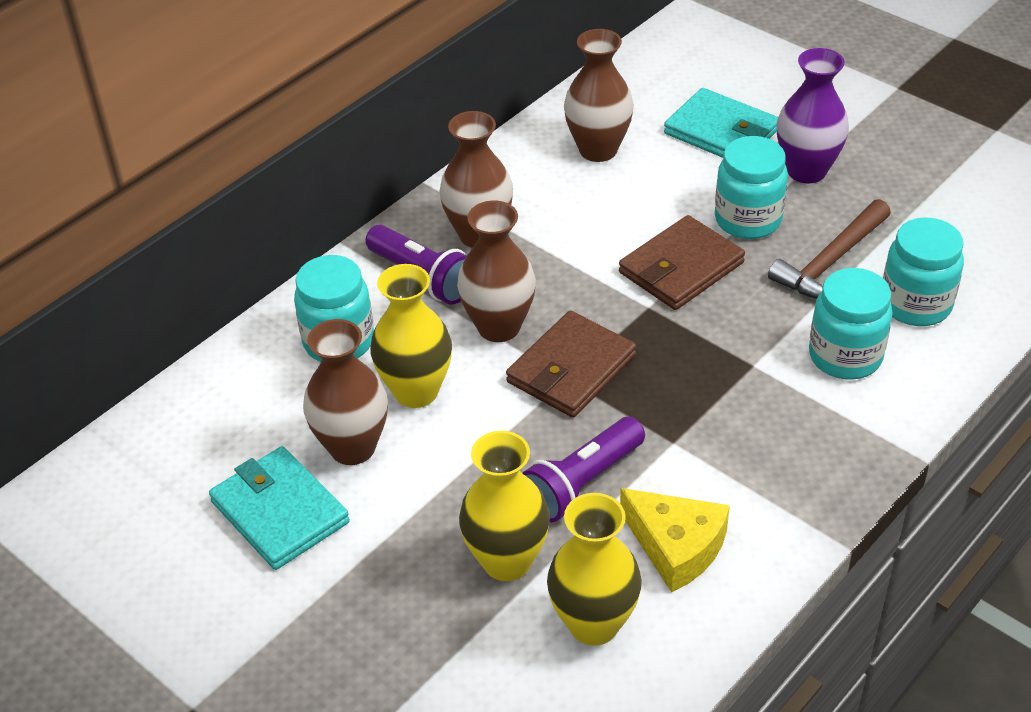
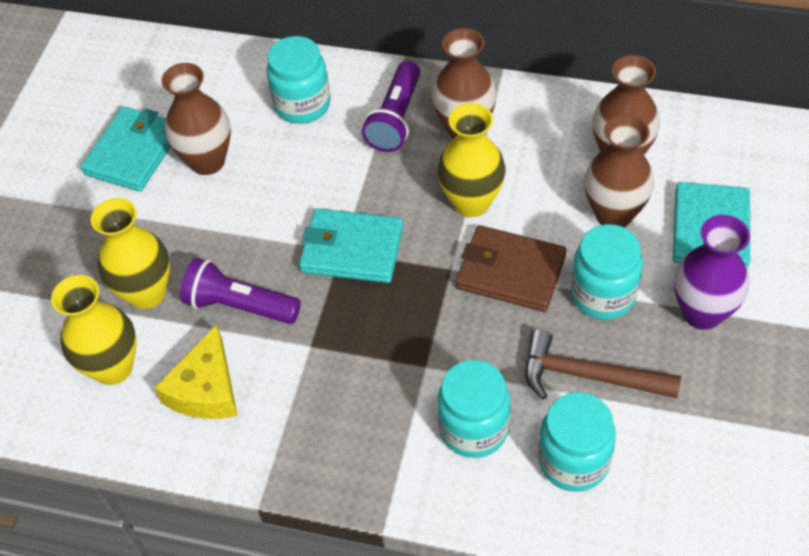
camera: 65 degrees right, 10 degrees up
yellow vase [370,264,452,408] -> yellow vase moved to [437,103,505,217]
brown vase [457,201,536,342] -> brown vase moved to [584,114,654,227]
brown wallet [506,311,636,418] -> turquoise wallet [299,208,403,283]

